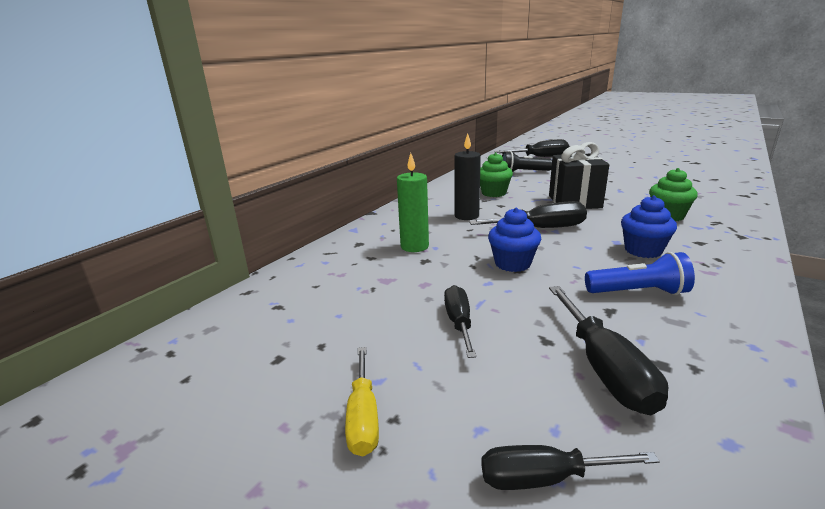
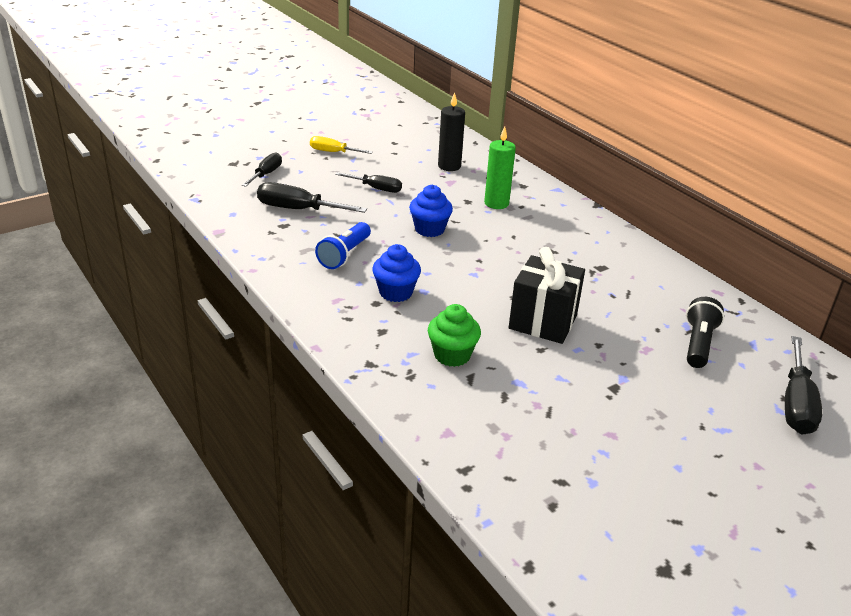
camera: 110 degrees right, 10 degrees up
black candle [455,134,481,220] -> black candle moved to [438,92,465,171]
black screwdriver [469,201,587,228] -> none
green cupcake [480,152,513,197] -> none

